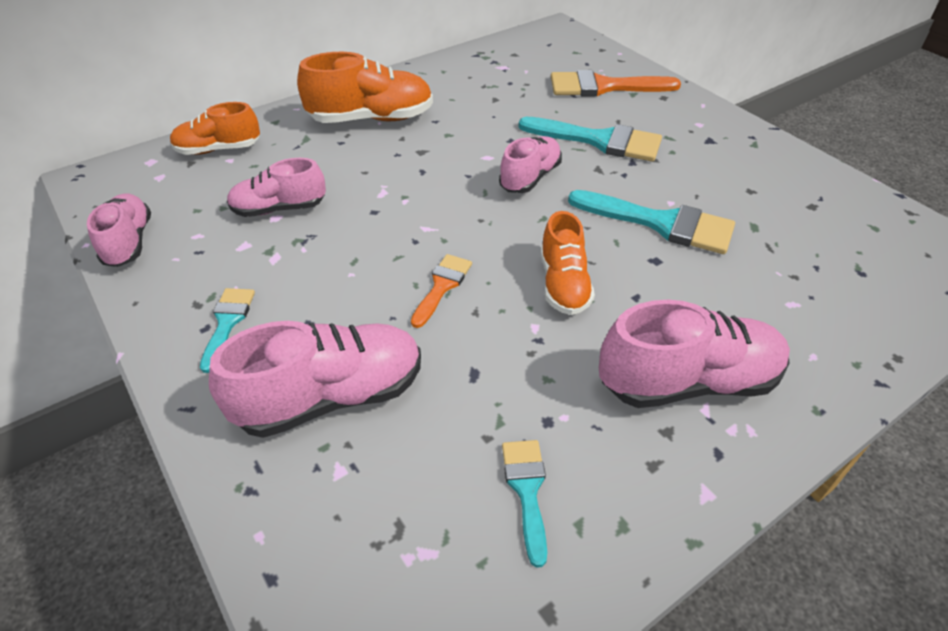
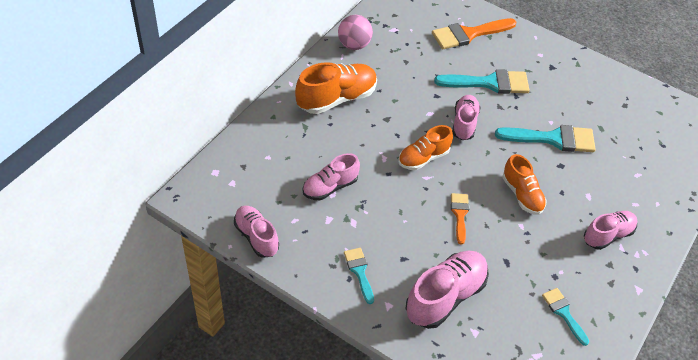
camera: 25 degrees left, 5 degrees up
orange shoe [170,102,260,155] -> orange shoe moved to [398,125,453,170]
pink shoe [599,300,790,408] -> pink shoe [584,211,637,250], size x0.64
none -> pink ball [338,15,373,50]

